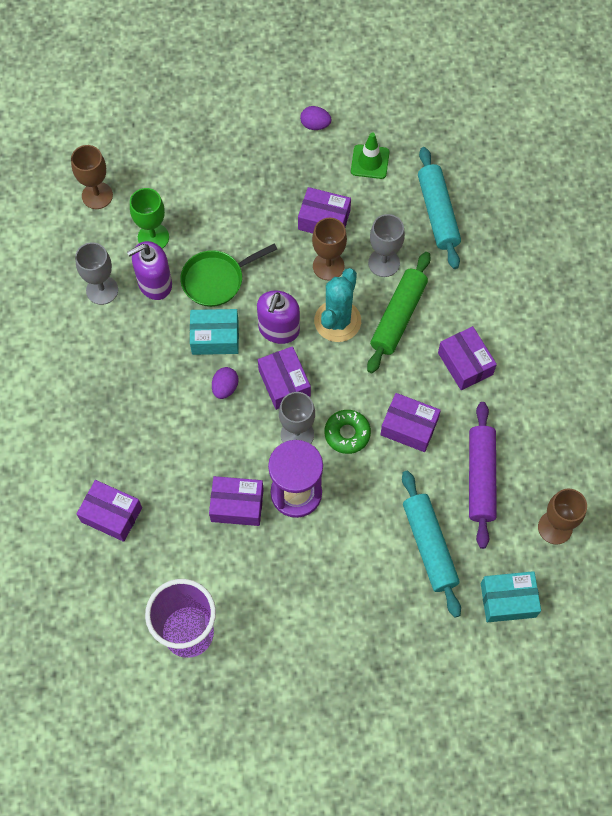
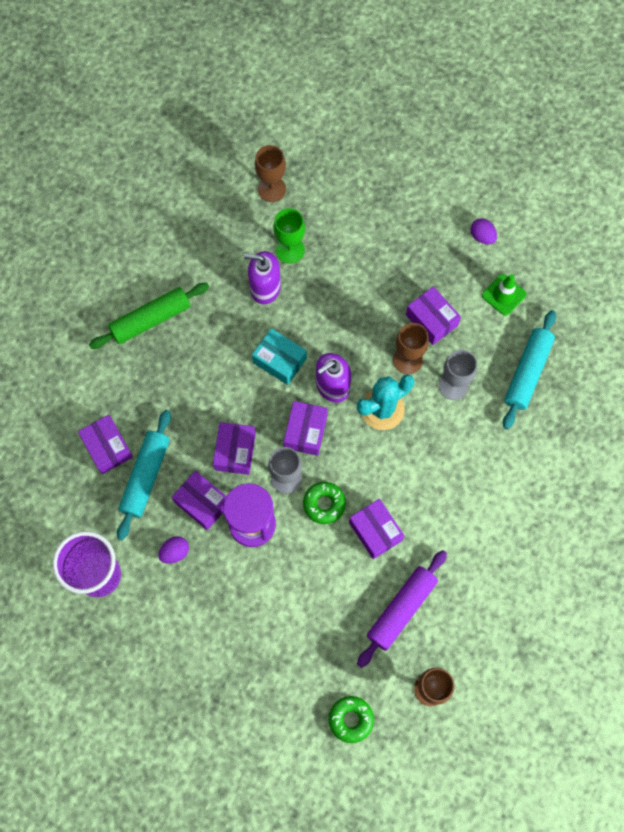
camera: 35 degrees right, 5 degrees up
grey goblet [75,242,118,305] -> none
green pan [180,243,277,307] -> none
purple egg [212,367,239,399] -> purple egg moved to [158,536,189,564]
green rolling pin [367,252,431,373] -> green rolling pin moved to [89,283,209,349]
turquoise rolling pin [402,471,461,618] -> turquoise rolling pin moved to [117,410,171,540]
purple box [438,326,497,390] -> purple box moved to [213,422,256,475]
turquoise box [481,571,541,622] -> green donut [329,696,374,743]

